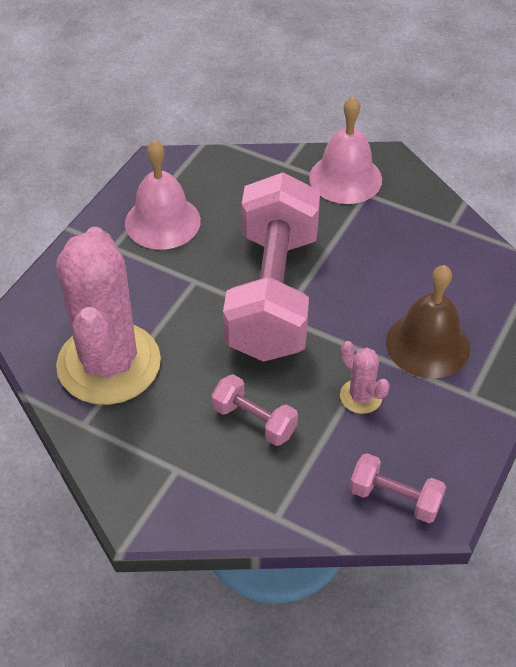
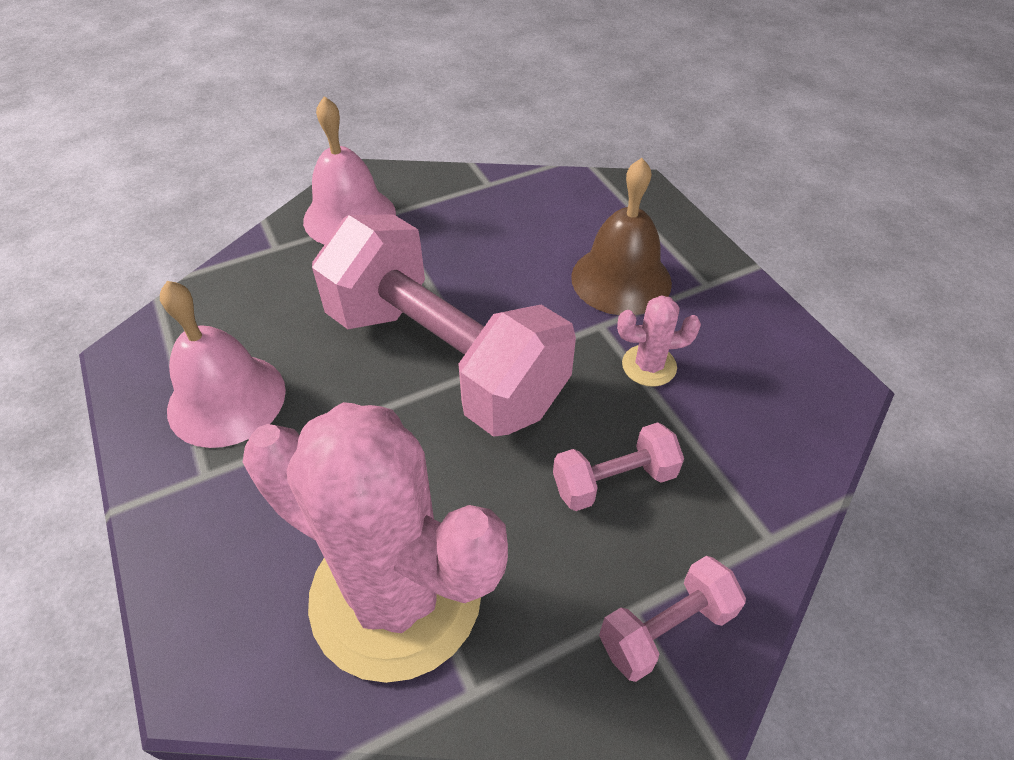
camera: 55 degrees left, 0 degrees up
pink dumbbell [350,453,446,523] -> pink dumbbell moved to [599,556,746,682]

